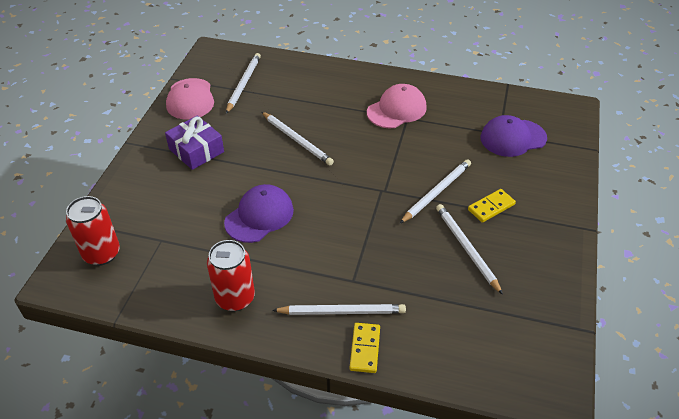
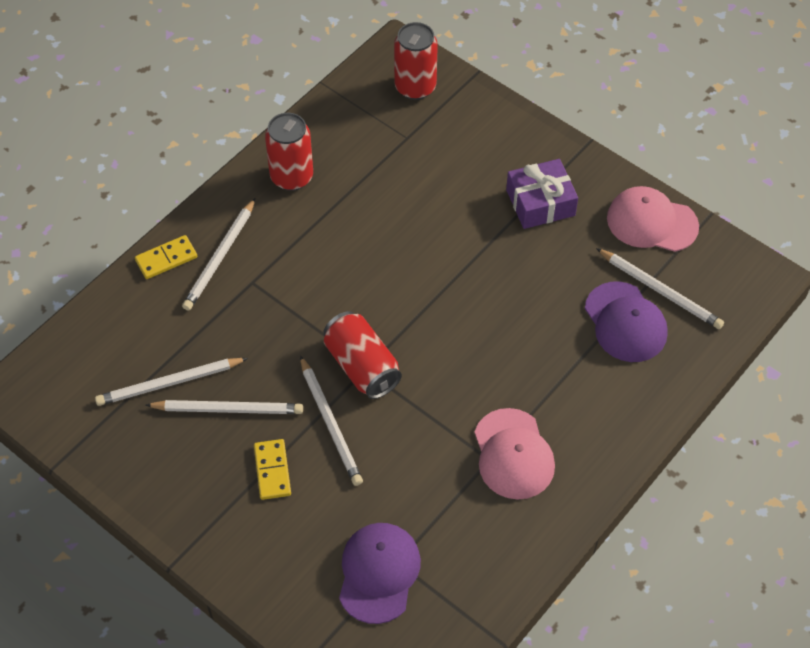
camera: 115 degrees right, 10 degrees up
purple cap [224,184,294,243] -> purple cap moved to [585,282,668,362]
white pencil [262,112,334,166] -> white pencil moved to [95,358,248,406]
yellow domino [350,323,380,373] -> yellow domino turned 60 degrees counterclockwise [135,235,197,279]
none -> red can [323,311,402,399]

